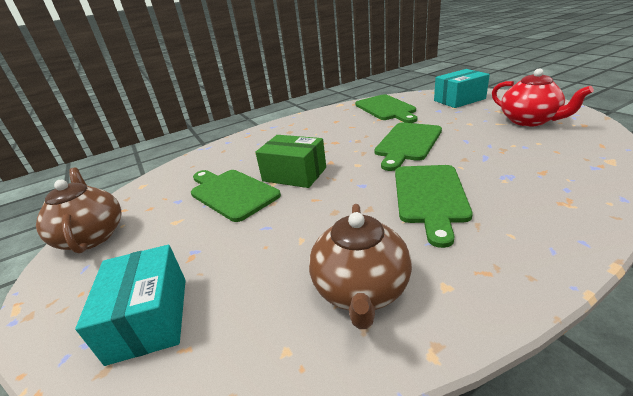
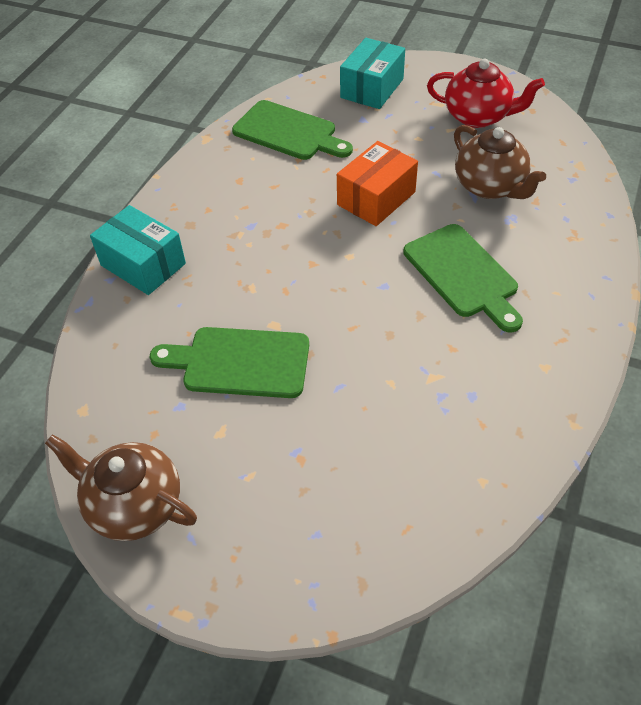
camera: 40 degrees left, 20 degrees up
turquoise box [75,245,186,366] -> turquoise box moved to [90,205,186,295]
green box [255,135,326,188] -> none
brown teapot [309,204,412,329] -> brown teapot moved to [454,125,546,199]
green cutting board [375,123,442,171] -> orange box [337,141,418,226]

